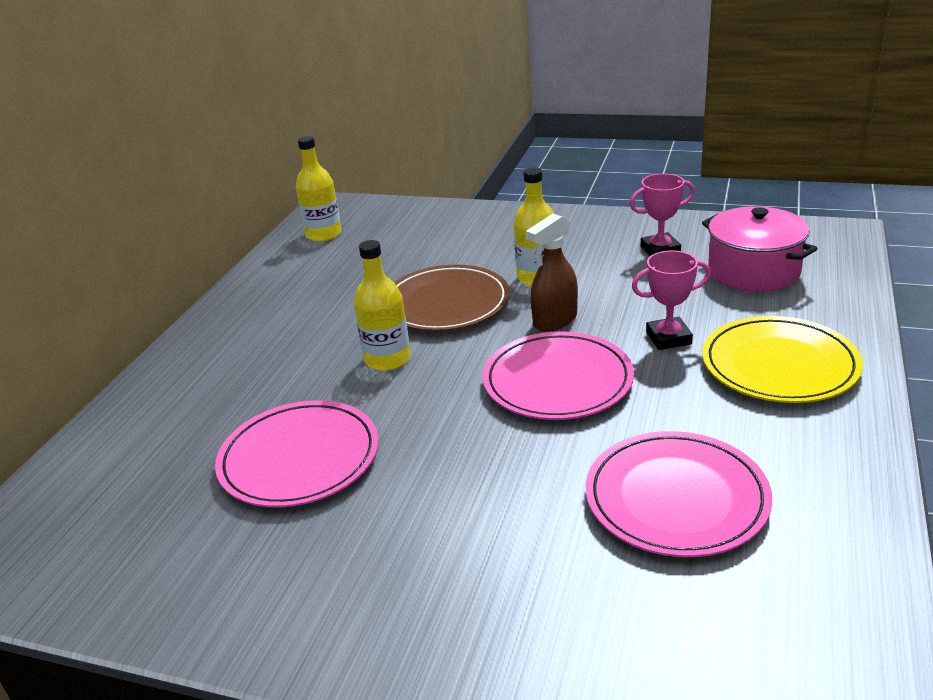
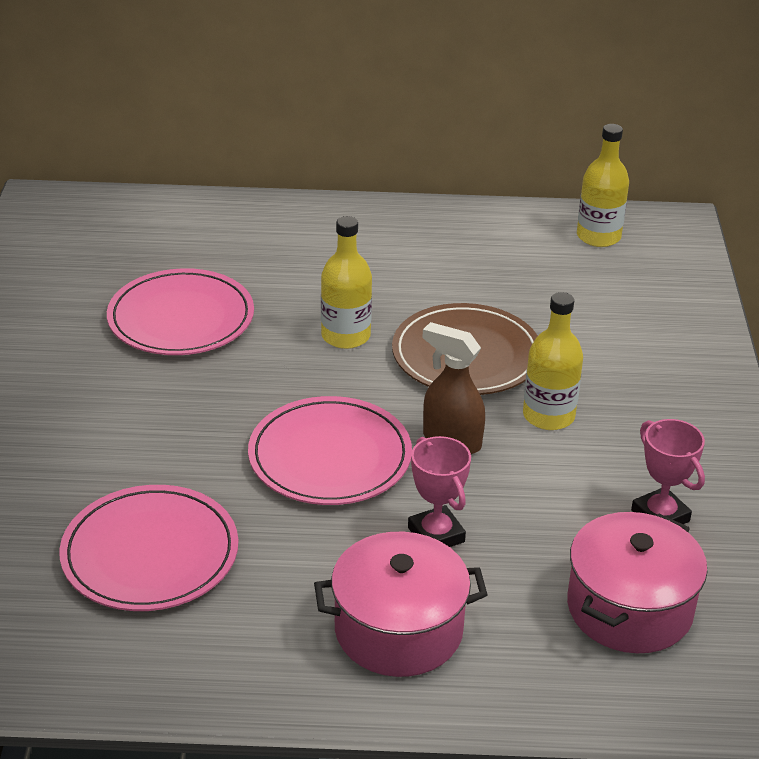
camera: 70 degrees right, 5 degrees up
yellow plate [702,316,863,403] -> pink pot [314,532,488,677]

